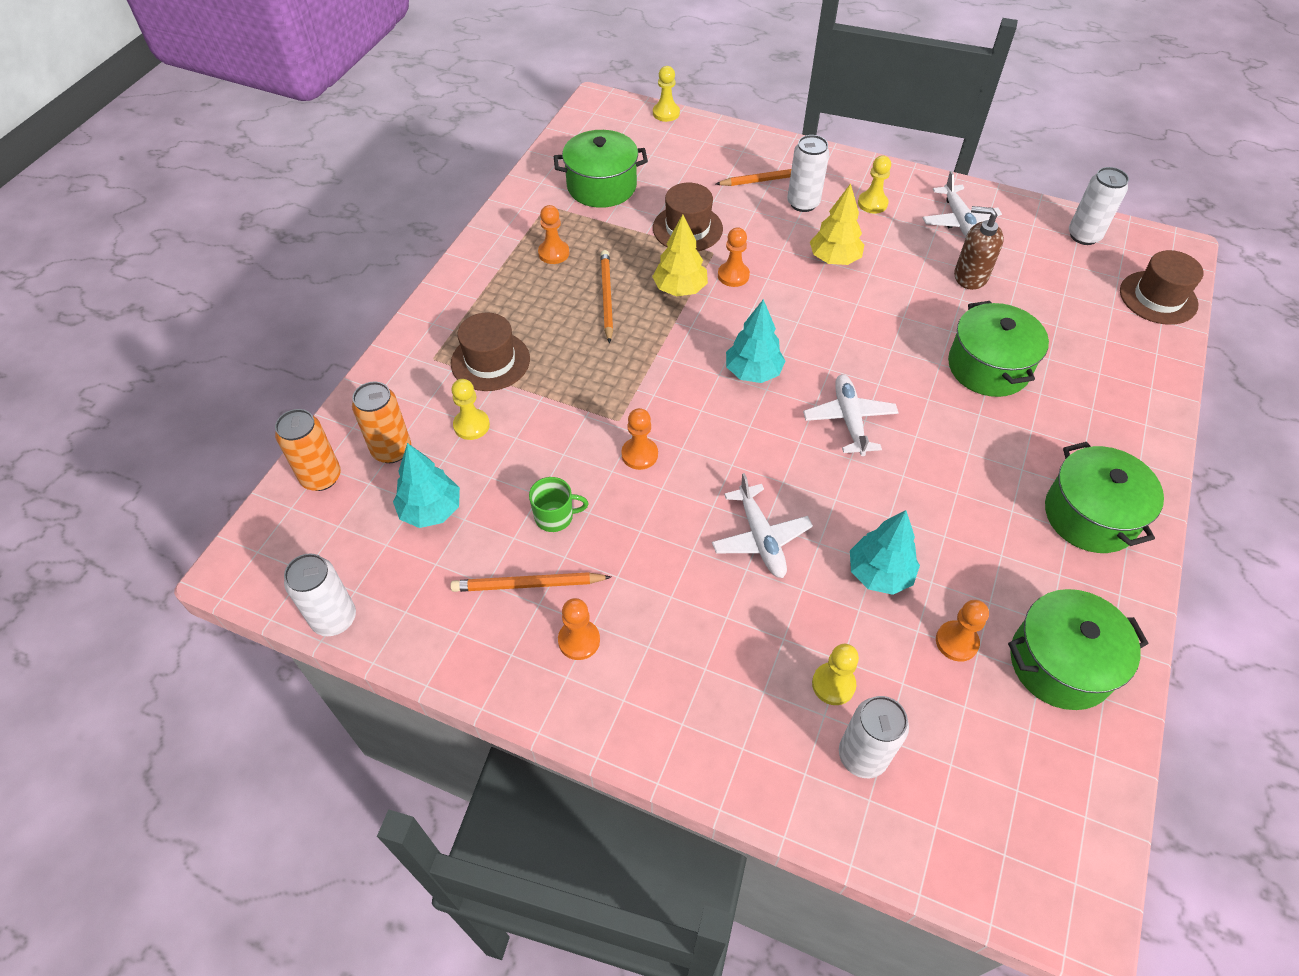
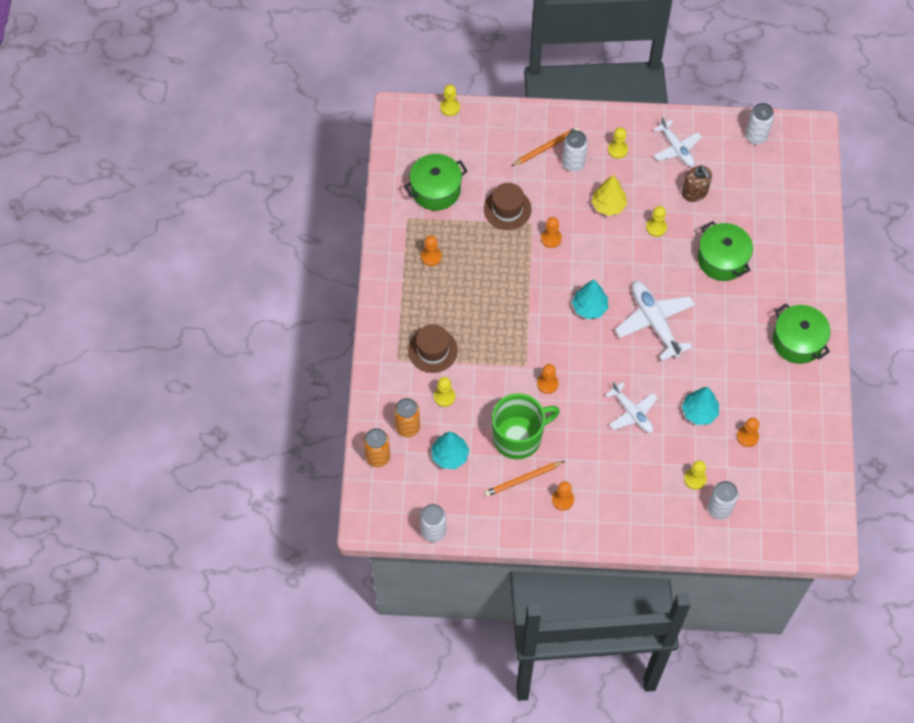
camera: 20 degrees left, 10 degrees up
green mug [529,477,589,532] -> green mug [492,393,560,459], size x2.22
orange pencil [601,250,613,344] -> none
yellow tree [652,214,708,296] -> none
white plane [803,374,898,456] -> white plane [615,281,695,361], size x1.52
brown soap dispenser [954,206,1004,290] -> brown soap dispenser turned 120 degrees counterclockwise [682,165,712,202]
green pot [1008,589,1149,710] -> none
brown hat [1120,250,1204,325] -> none
none -> yellow pawn [646,206,667,237]

